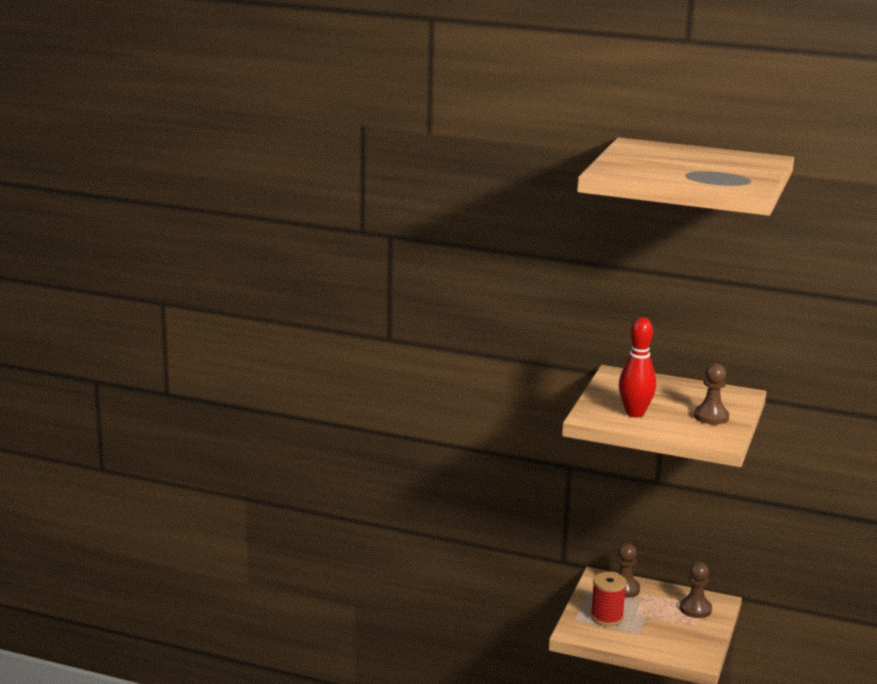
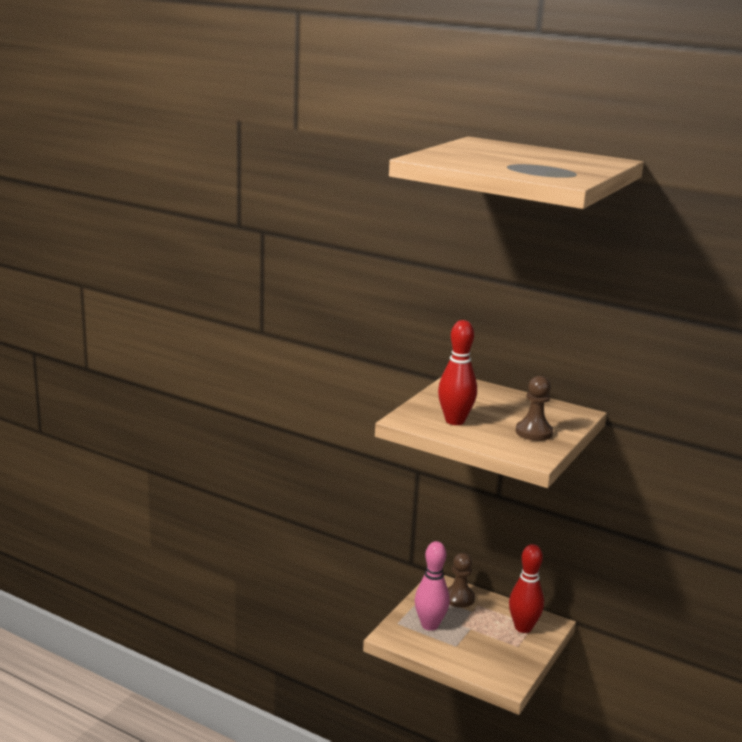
camera: 10 degrees right, 0 degrees up
red spool [591,572,627,626] -> pink bowling pin [415,541,450,631]
brown pawn [679,562,712,618] -> red bowling pin [509,544,544,633]

